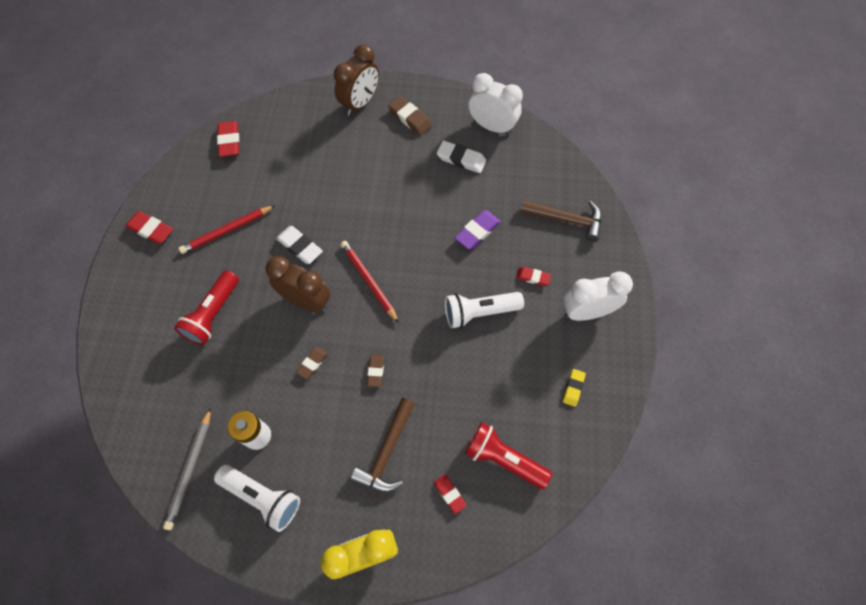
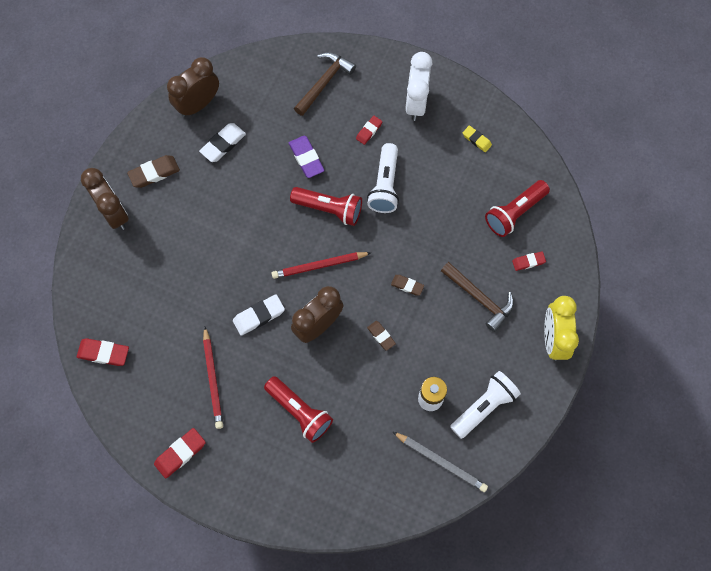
camera: 70 degrees left, 5 degrees up
white clock [469,73,523,135] -> brown clock [167,57,219,117]
none -> red flashlight [290,187,362,226]

